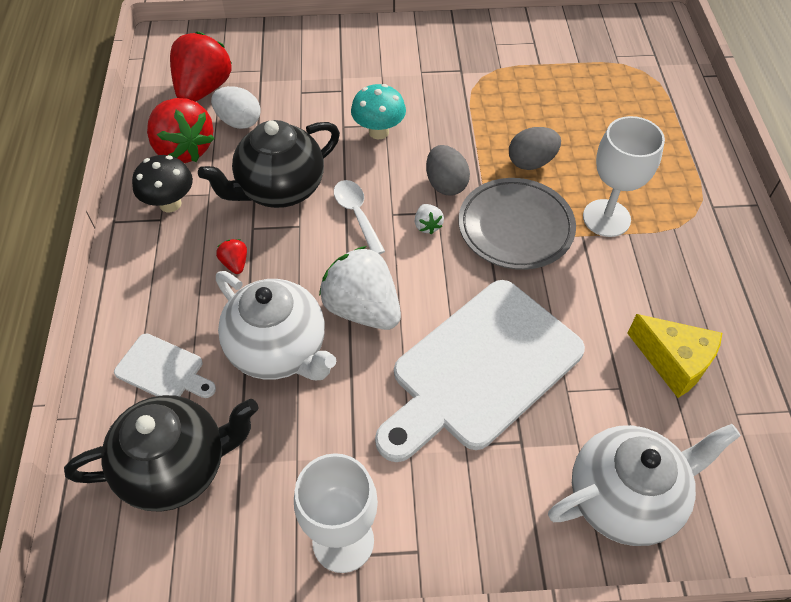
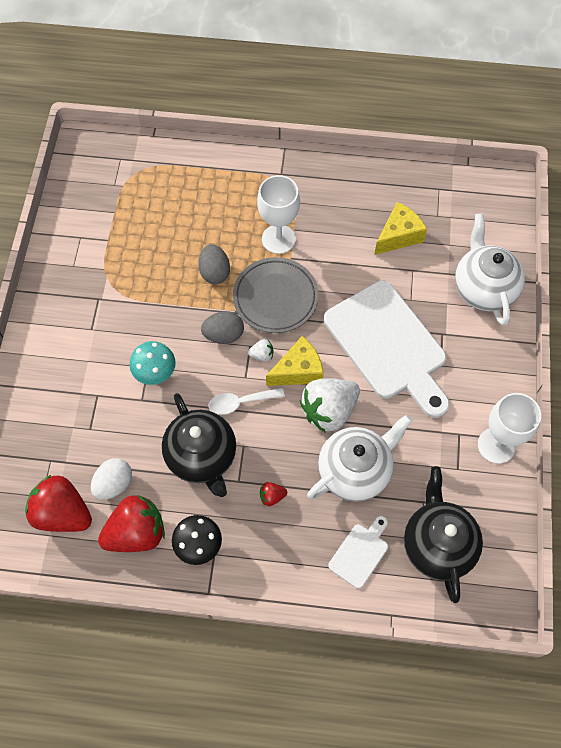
camera: 80 degrees left, 10 degrees up
none -> yellow cheese [266,336,324,386]

